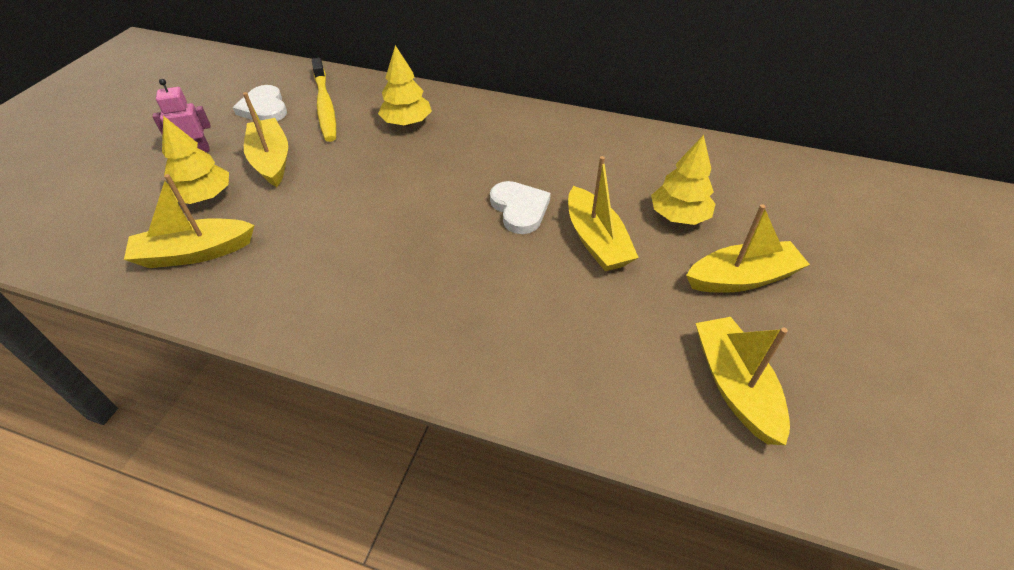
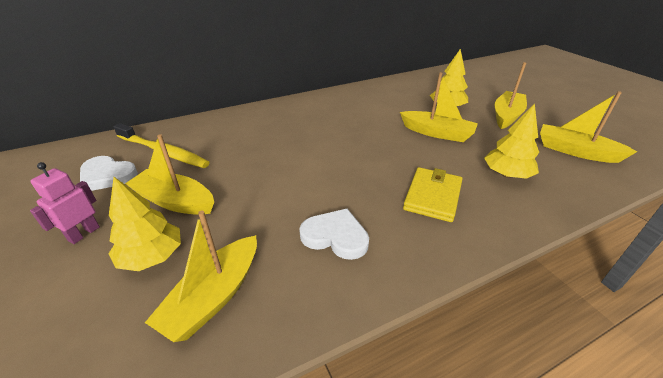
camera: 45 degrees left, 10 degrees down
yellow tree [378,45,432,126] -> yellow tree moved to [484,104,539,179]
white heart [490,181,551,234] -> white heart moved to [299,209,369,260]
none -> yellow wallet [403,167,462,222]

